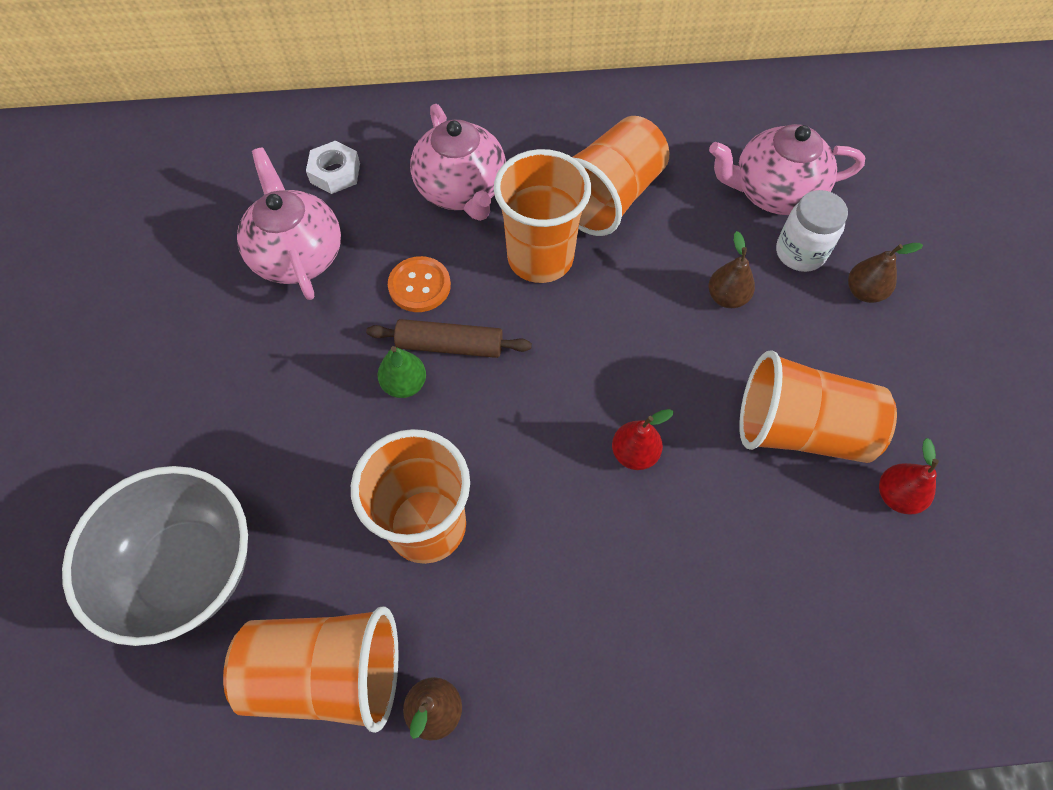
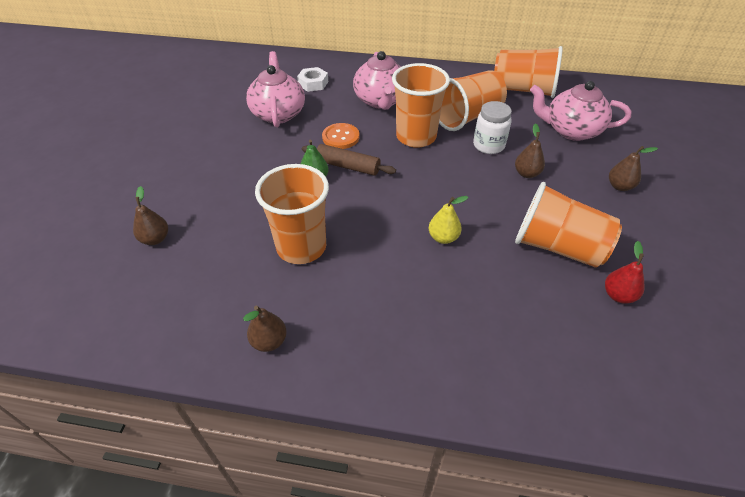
camera: 15 degrees right, 15 degrees down
grey bowl [62,466,248,646] -> brown pear [133,186,168,245]
orange cup [223,606,399,733] -> orange cup moved to [494,46,563,98]
red pear [612,409,674,470] -> yellow pear [429,196,468,244]
white jar [776,190,848,272] -> white jar moved to [473,101,512,154]

